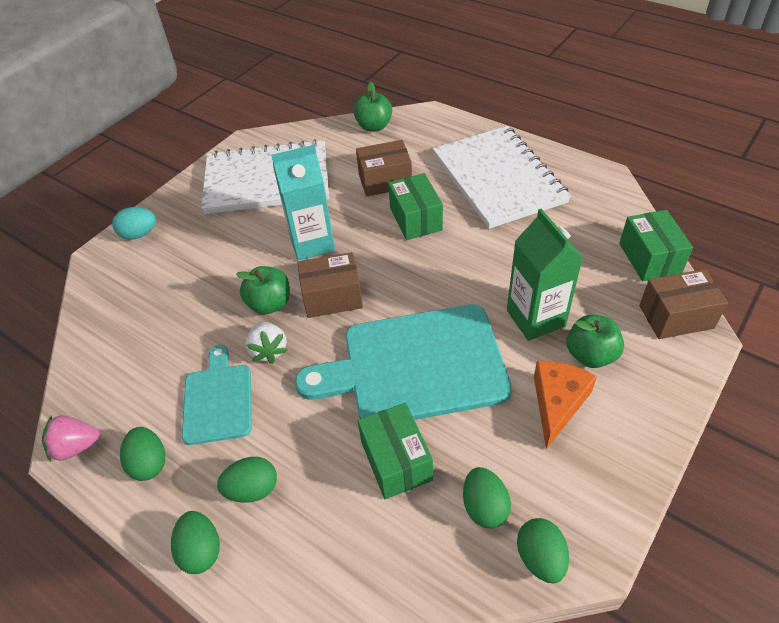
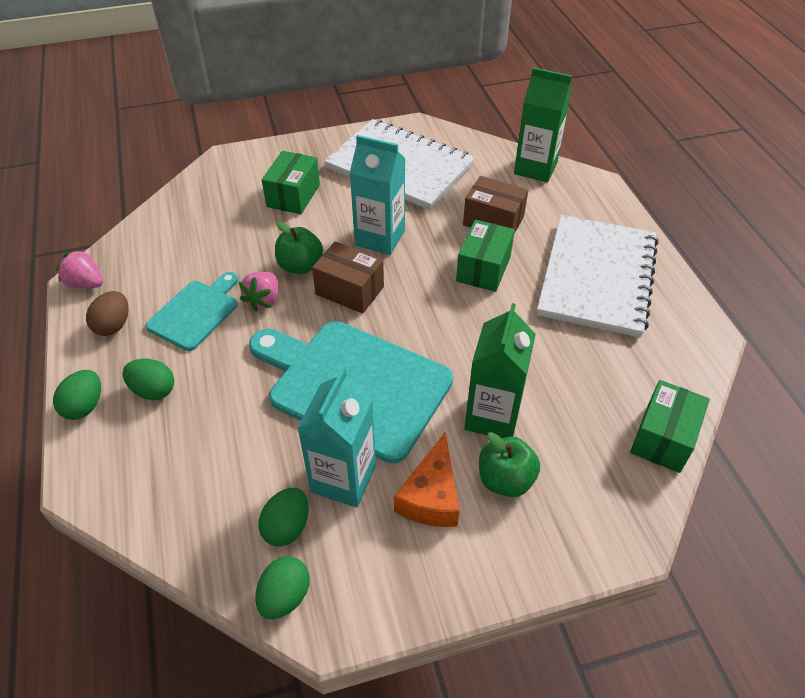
camera: 35 degrees right, 0 degrees up
turquoise egg [112,207,156,240] -> none
green egg [120,427,165,481] -> brown egg [86,291,129,336]
white strawberry [245,322,288,364] -> pink strawberry [239,272,278,312]
green apple [353,82,392,132] -> green carton [514,67,572,183]
green box [358,403,433,499] -> green box moved to [262,151,320,214]
orange cheese [534,361,597,449] -> orange cheese turned 135 degrees clockwise [394,432,459,527]
brown box [639,269,728,339] -> none
none -> turquoise carton [297,367,376,507]

